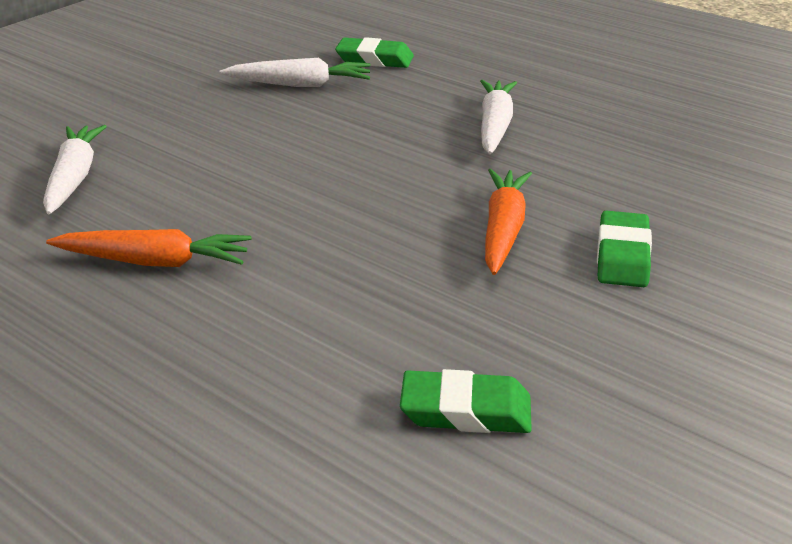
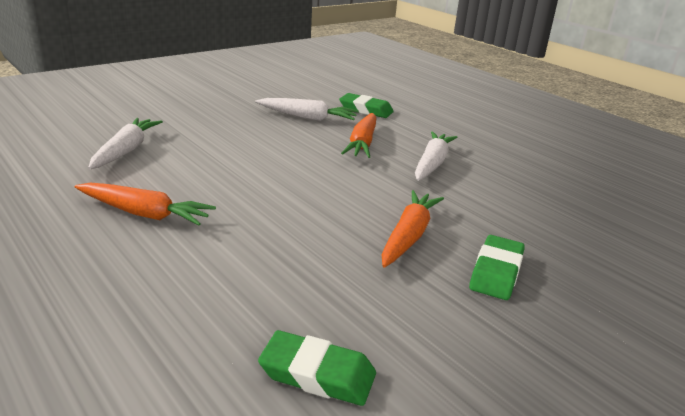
camera: 10 degrees right, 5 degrees down
none -> orange carrot [341,113,377,158]

